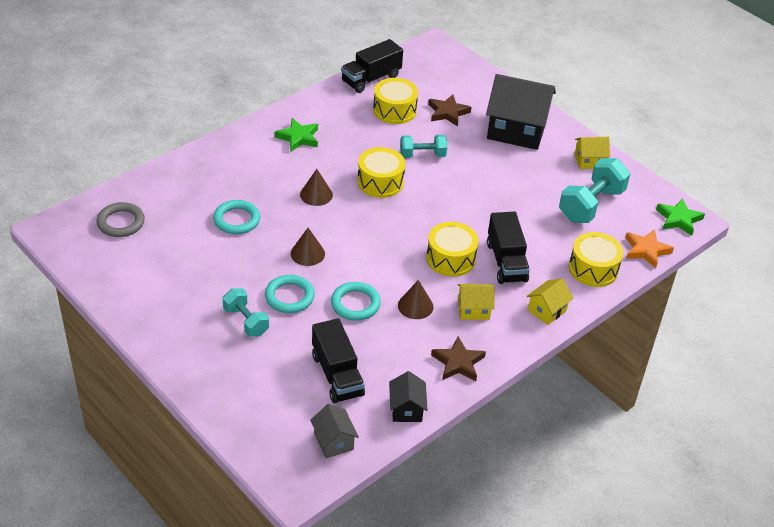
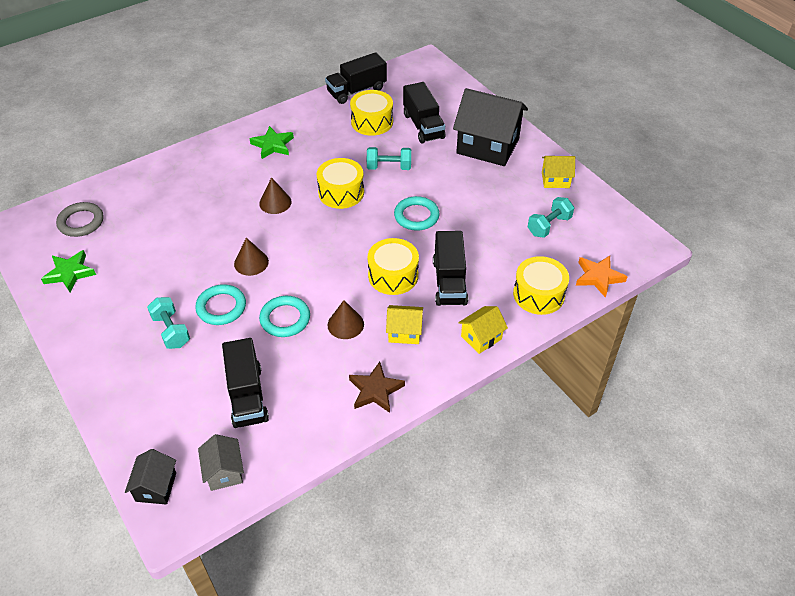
camera: 10 degrees right, 5 degrees up
turquoise ring [213,200,260,234] -> turquoise ring moved to [394,196,440,231]
black house [389,371,428,422] -> black house moved to [125,449,176,505]
brown star [428,94,472,126] -> black truck [403,82,445,144]
turquoise dumbbell [559,158,630,223] -> turquoise dumbbell [528,197,574,238], size x0.61
green star [656,198,705,236] -> green star moved to [41,250,96,292]

